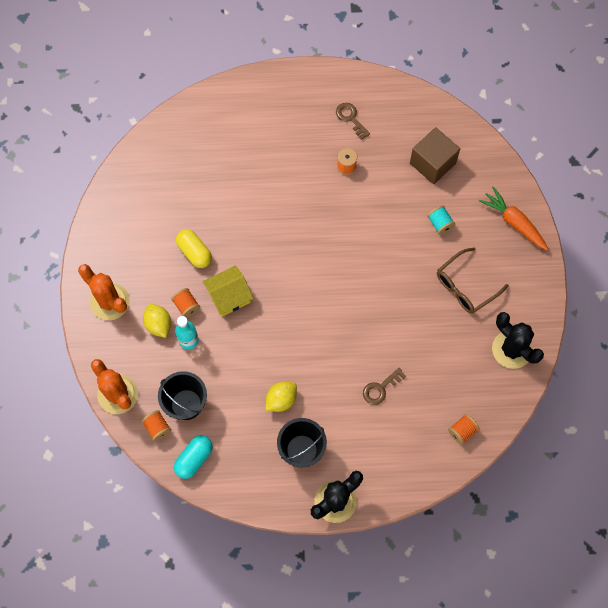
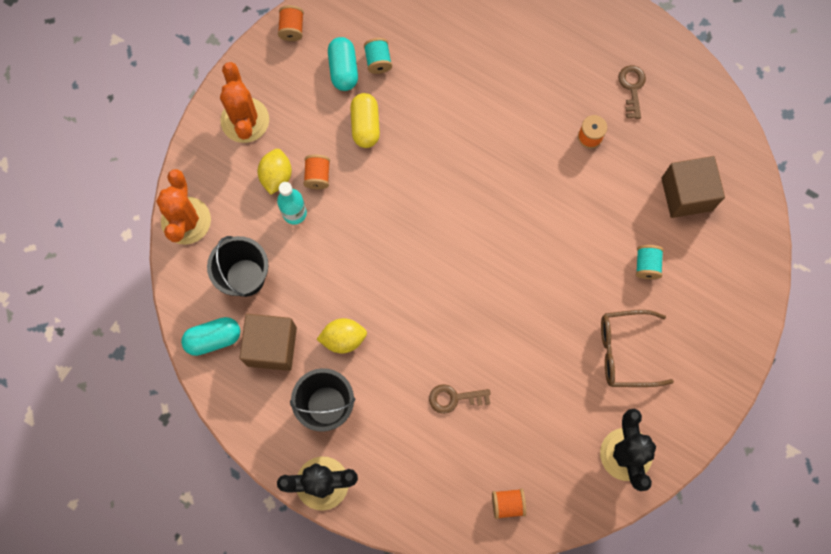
camera: 35 degrees right, 5 degrees up
orange spool [141,410,171,442] -> orange spool moved to [278,5,304,41]
yellow house [203,266,253,317] -> none
orange carrot [479,186,548,250] -> none
none -> brown cube [239,314,297,371]
none -> turquoise capsule [328,37,358,91]
none -> turquoise spool [364,38,392,74]

